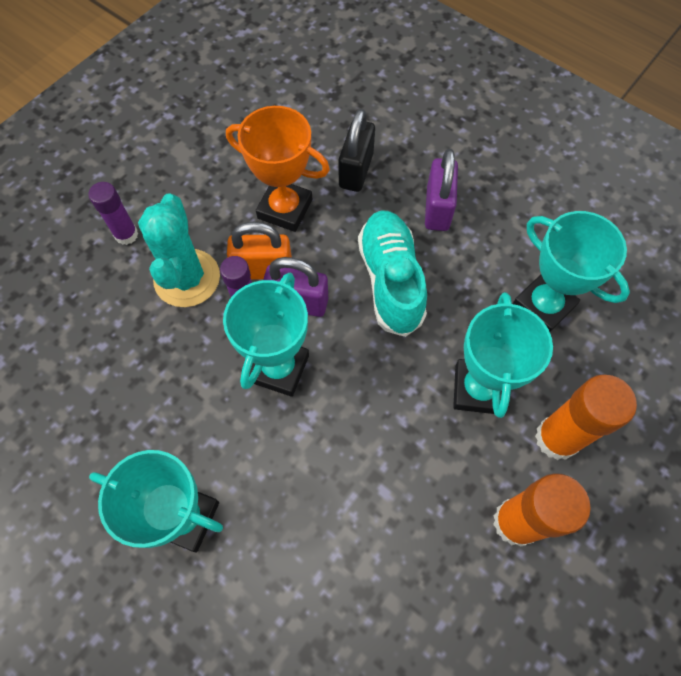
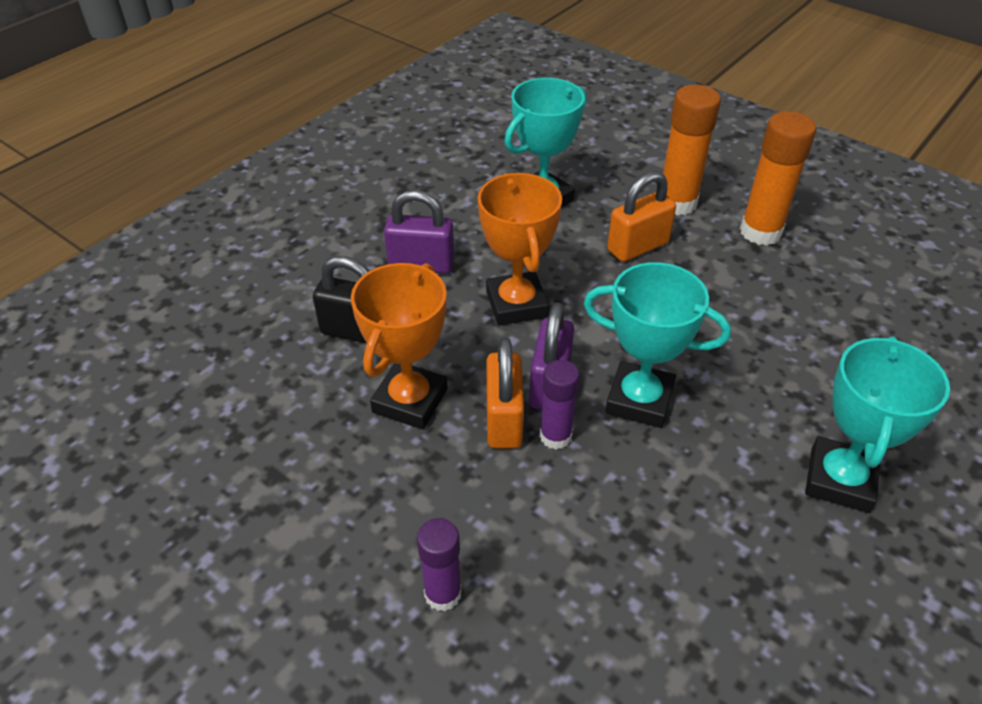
camera: 90 degrees left, 20 degrees down
turquoise cactus [138,194,220,307] -> none
turquoise shoe [358,210,427,337] -> orange trophy [478,173,562,325]
turquoise trophy [453,292,553,418] -> orange padlock [607,171,676,262]

